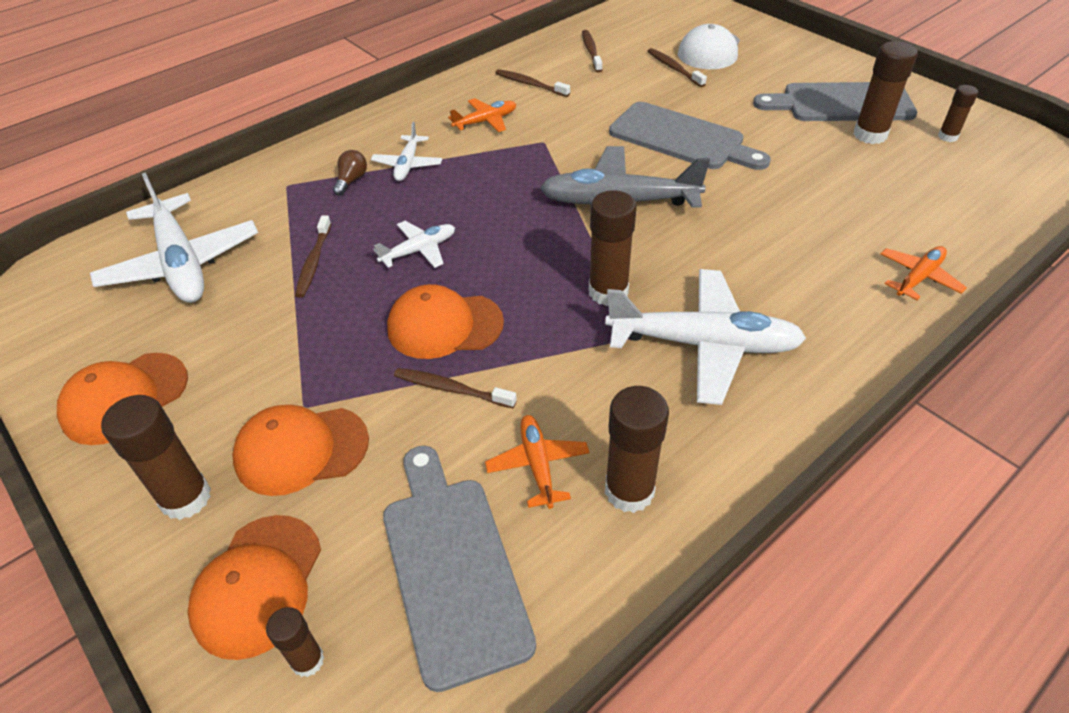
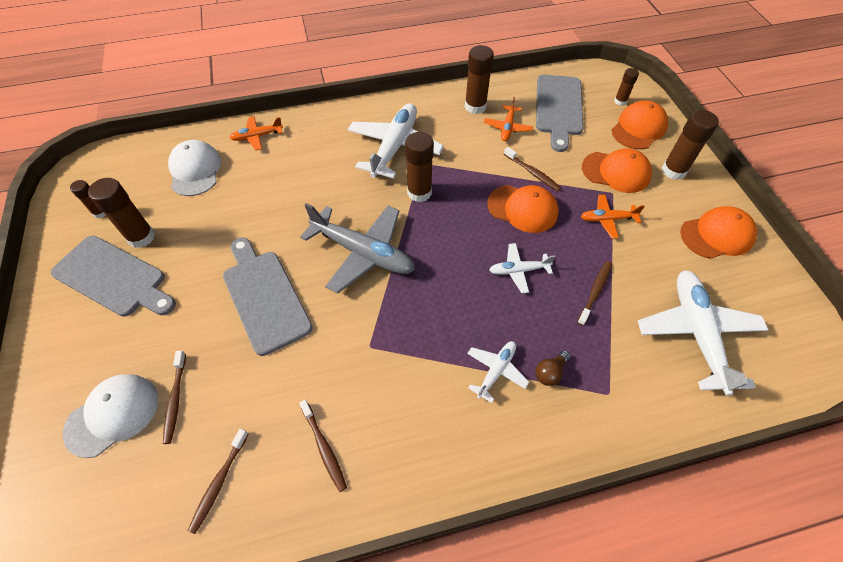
camera: 155 degrees left, 10 degrees up
orange plane [448,98,516,132] -> orange plane moved to [581,195,645,239]
white plane [605,269,806,405] -> white plane turned 75 degrees clockwise [347,103,444,178]
none -> white cap [168,140,221,196]

